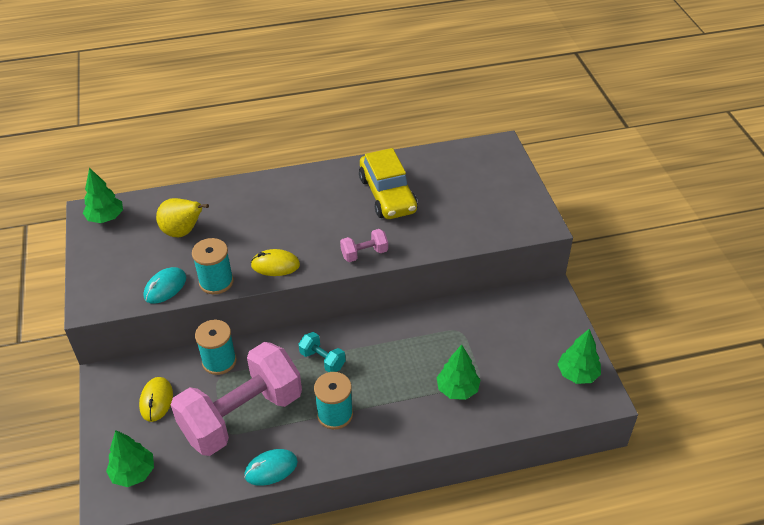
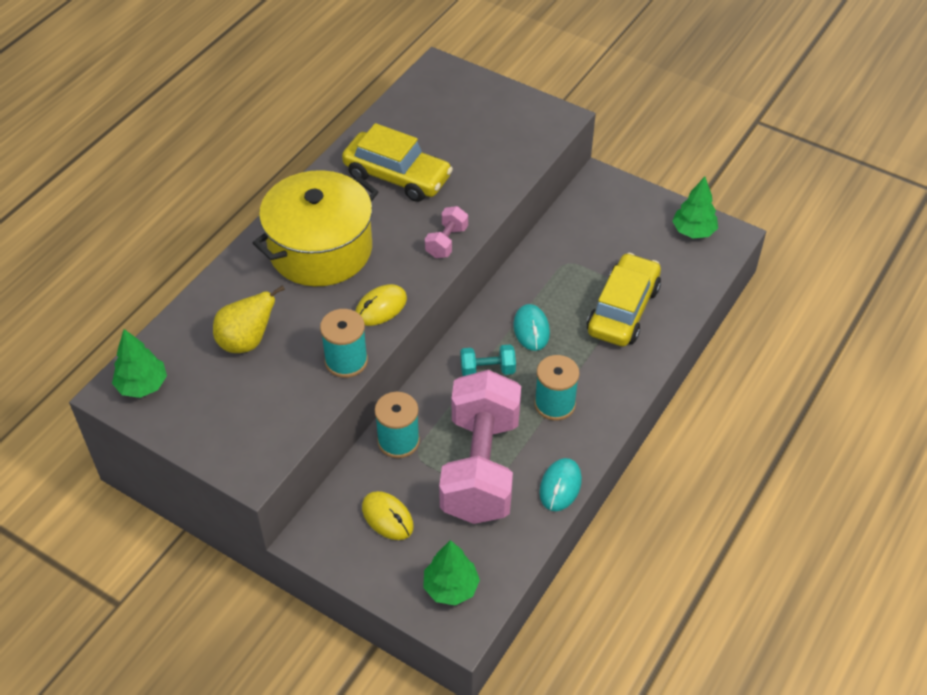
camera: 45 degrees left, 5 degrees up
turquoise mouse [144,267,186,304] -> turquoise mouse moved to [513,304,550,351]
green tree [436,345,480,400] -> yellow car [587,253,661,346]
none -> yellow pot [253,170,378,286]

